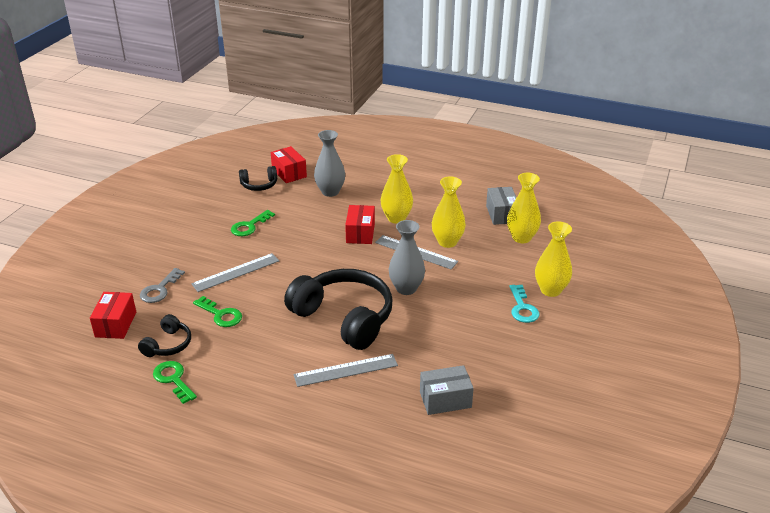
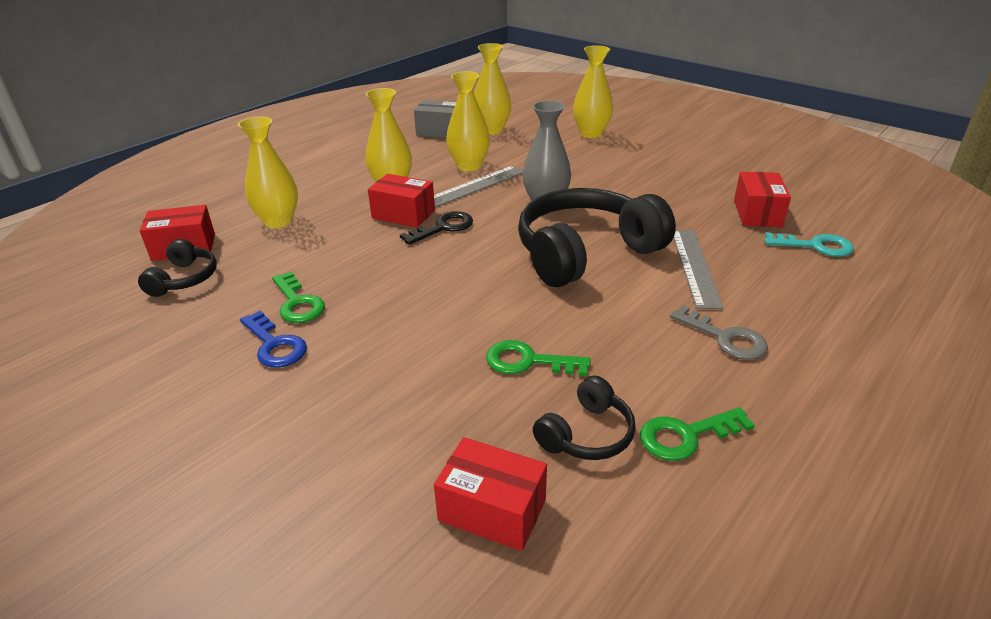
camera: 70 degrees left, 0 degrees up
black headphones [138,314,191,357] -> black headphones turned 90 degrees clockwise [533,376,636,460]
grey key [140,268,185,303] -> grey key moved to [670,305,768,360]
grey ruler [191,253,279,292] -> none
green key [193,296,242,327] -> green key turned 135 degrees counterclockwise [486,340,591,376]
grey vase [314,130,345,197] -> yellow vase [238,117,298,228]
grey box [420,365,474,415] -> red box [734,172,791,227]
turquoise key [509,285,539,323] -> turquoise key moved to [765,232,854,257]
none -> blue key [240,311,307,368]
none -> black key [400,211,473,245]

